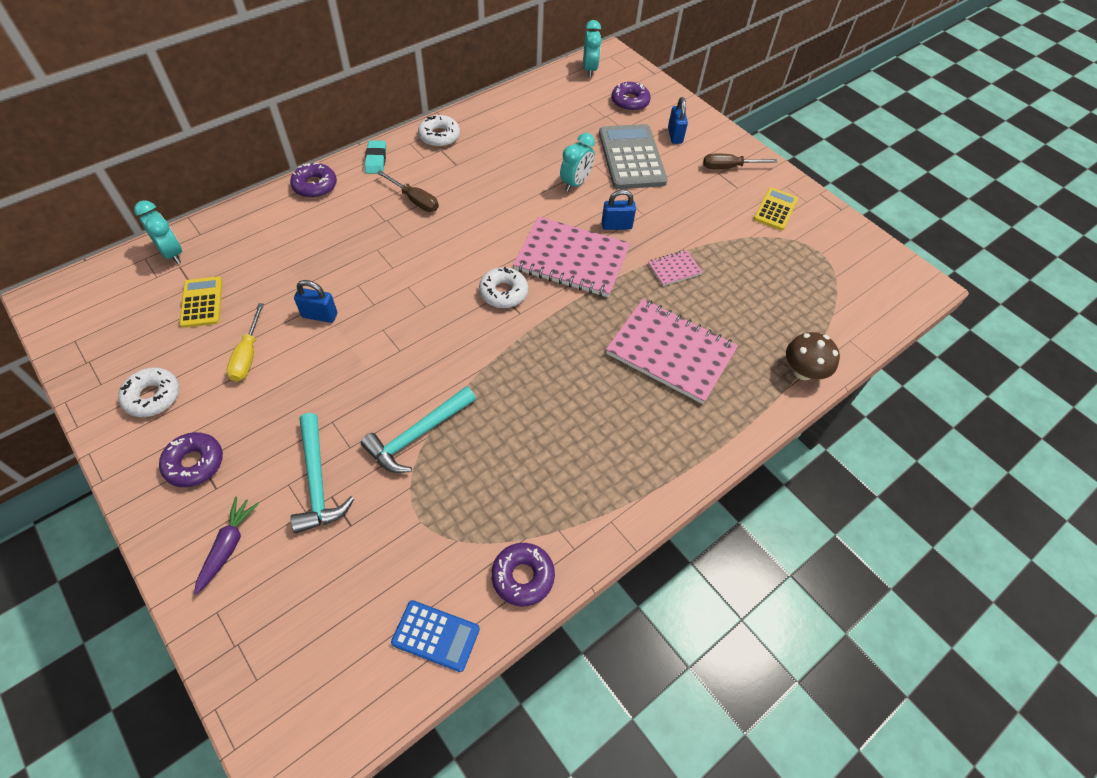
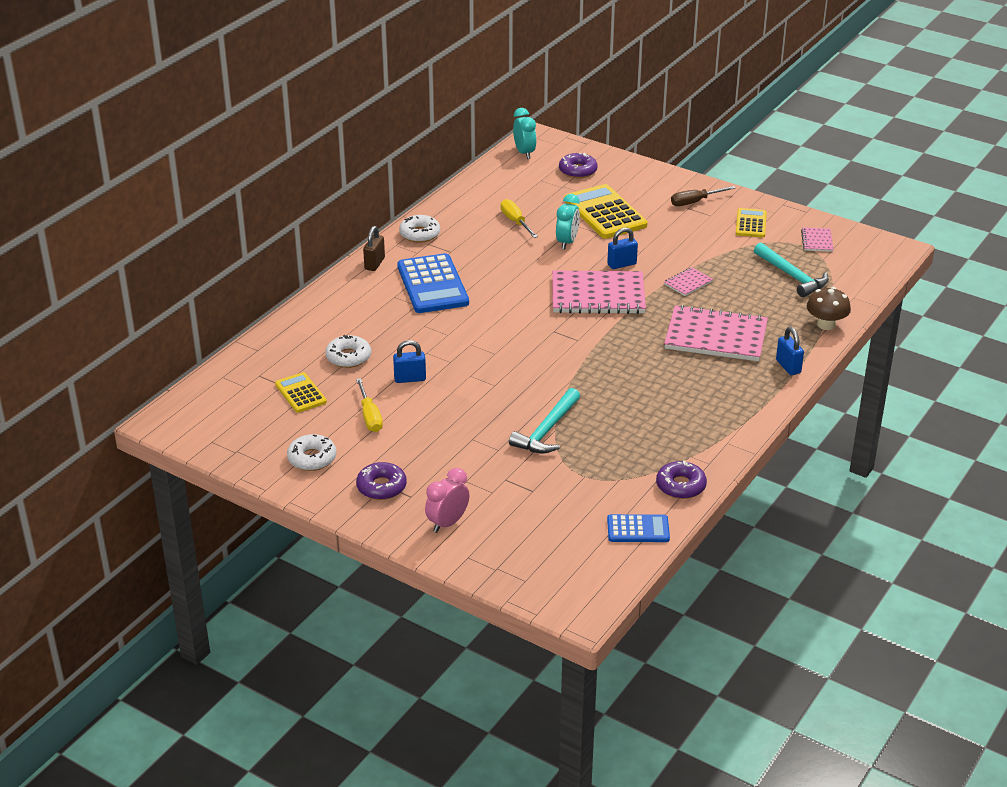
camera: 15 degrees left, 20 degrees down
turquoise clock [134,200,182,264] -> none
purple carrot [194,497,259,595] -> pink clock [425,468,469,533]
purple donut [290,162,337,198] -> none
turquoise hammer [290,413,354,533] -> turquoise hammer moved to [754,243,829,297]
turquoise eraser [365,141,386,174] -> brown padlock [363,226,385,271]
brown screwdriver [377,170,439,212] -> blue calculator [397,253,469,313]
white donut [479,267,528,308] -> white donut moved to [325,335,371,368]
grey calculator [599,124,668,189] -> yellow calculator [565,184,648,239]
blue padlock [668,97,688,144] -> blue padlock moved to [776,327,804,375]
none -> yellow screwdriver [501,199,538,238]
none -> pink notebook [801,227,834,252]

